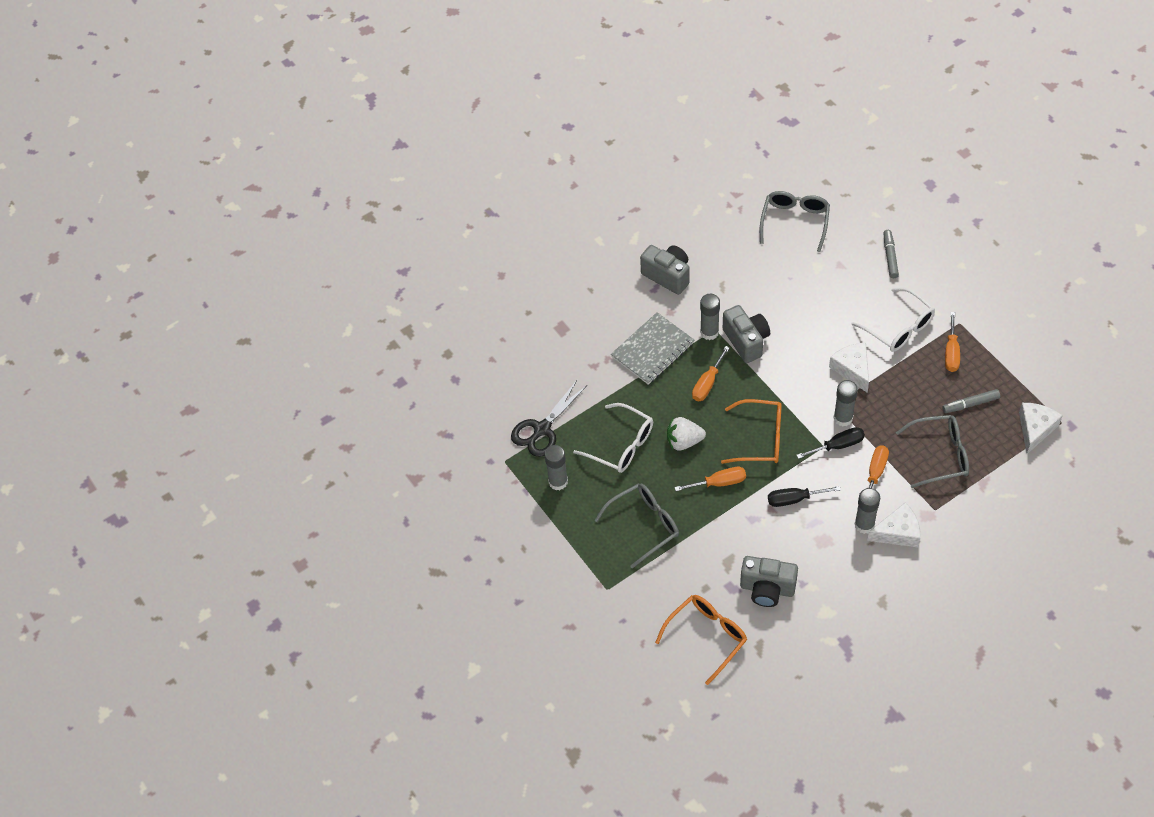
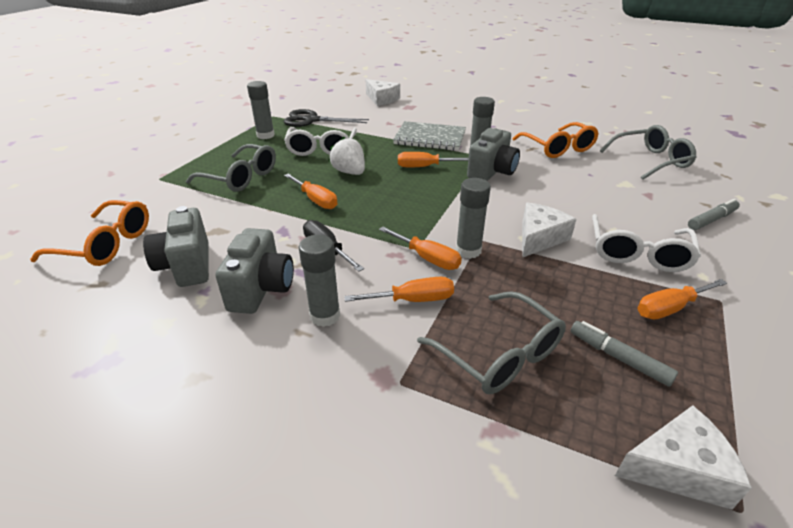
camera: 55 degrees right, 20 degrees down
grey camera [640,245,689,295] -> grey camera moved to [215,228,294,314]
orange glasses [721,399,782,464] -> orange glasses moved to [513,122,599,158]
black screwdriver [797,427,865,459] -> orange screwdriver [379,227,462,270]
white cheese [867,502,920,547] -> white cheese moved to [366,79,400,106]

